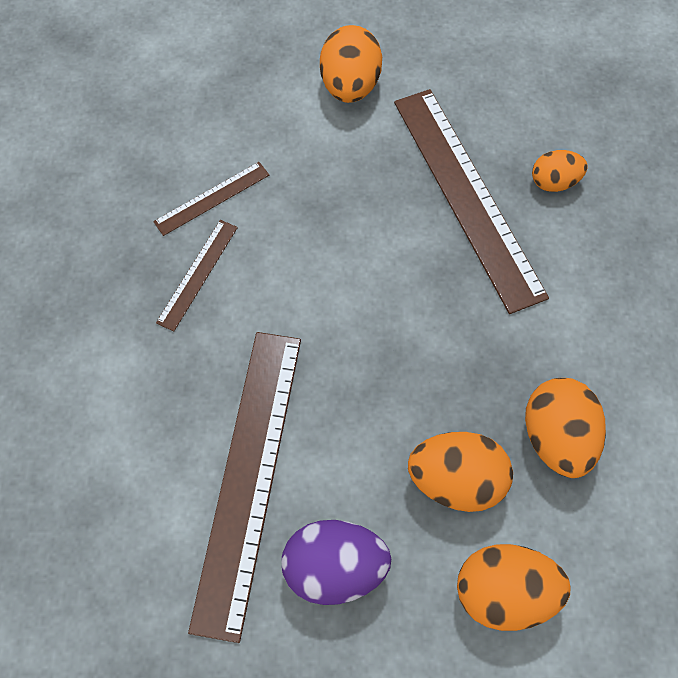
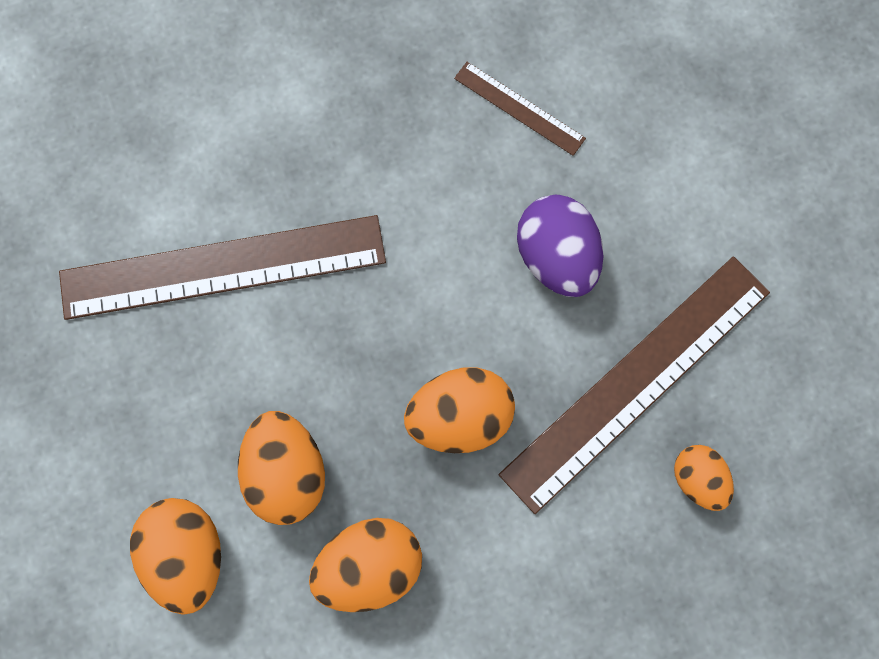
camera: 70 degrees right, 10 degrees up
brown ruler [156,220,238,331] -> none
purple egg [282,520,391,605] -> purple egg moved to [517,195,604,297]
orange egg [320,25,382,103] -> orange egg moved to [404,367,515,453]

